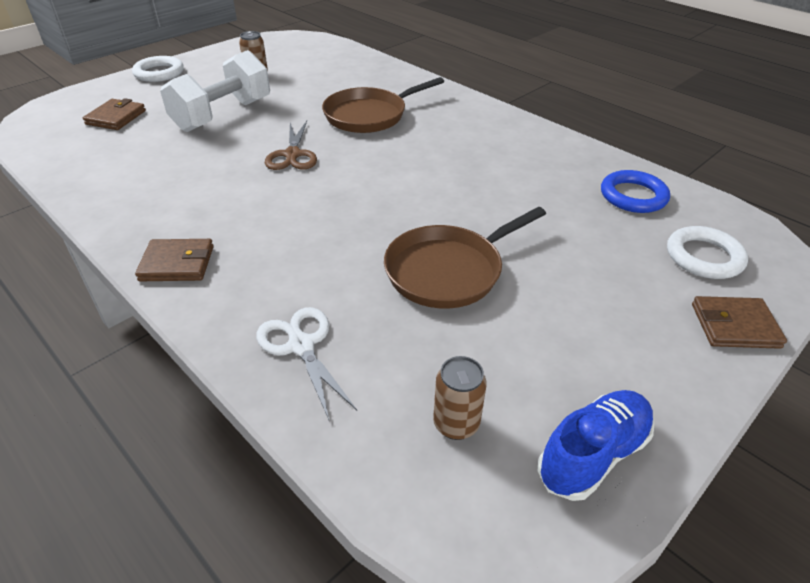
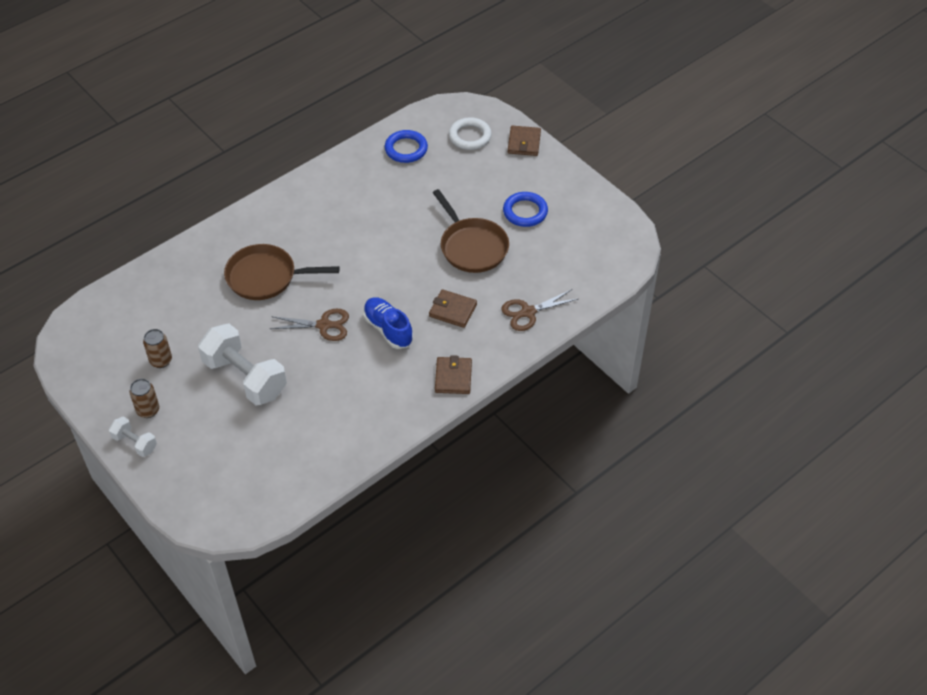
camera: 85 degrees left, 10 degrees up
brown wallet [83,98,146,130] -> brown wallet moved to [429,289,477,328]
white ring [132,56,184,82] -> white dumbbell [109,416,157,457]
white scissors [256,307,357,420] -> brown scissors [501,289,578,331]
brown pan [322,77,444,133] -> brown pan turned 120 degrees clockwise [224,244,339,300]
brown can [433,356,487,440] -> brown can moved to [129,379,159,418]
blue shoe [538,390,654,501] -> blue shoe moved to [363,297,413,349]
none -> blue ring [503,192,548,227]

